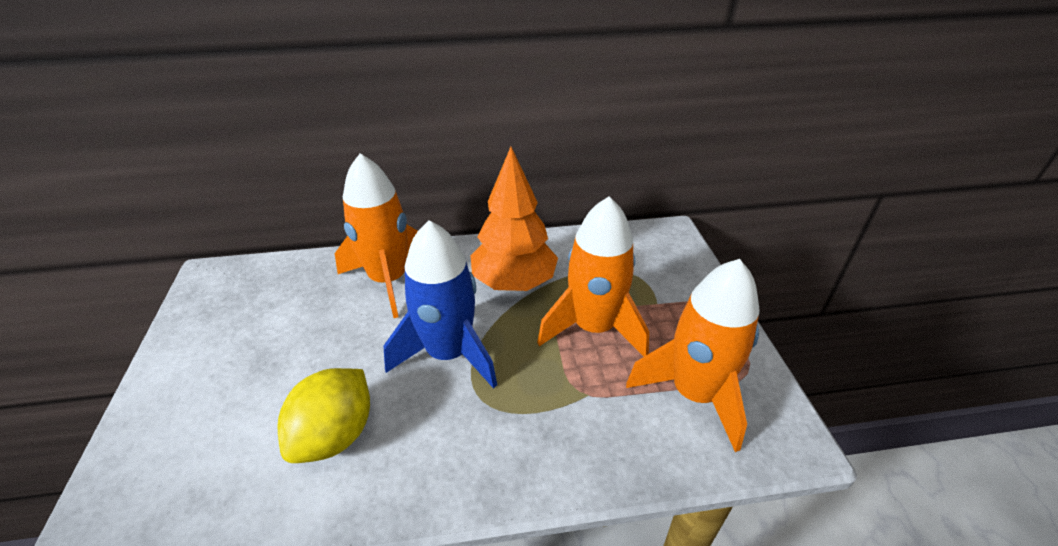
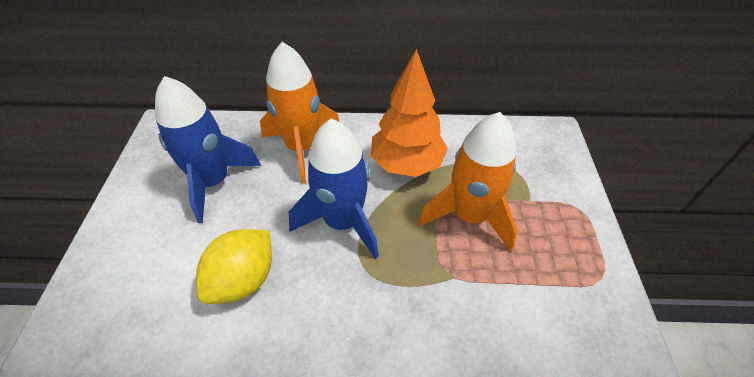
camera: 10 degrees right, 10 degrees up
orange rocket [626,259,760,452] -> none
none -> blue rocket [155,76,261,223]

